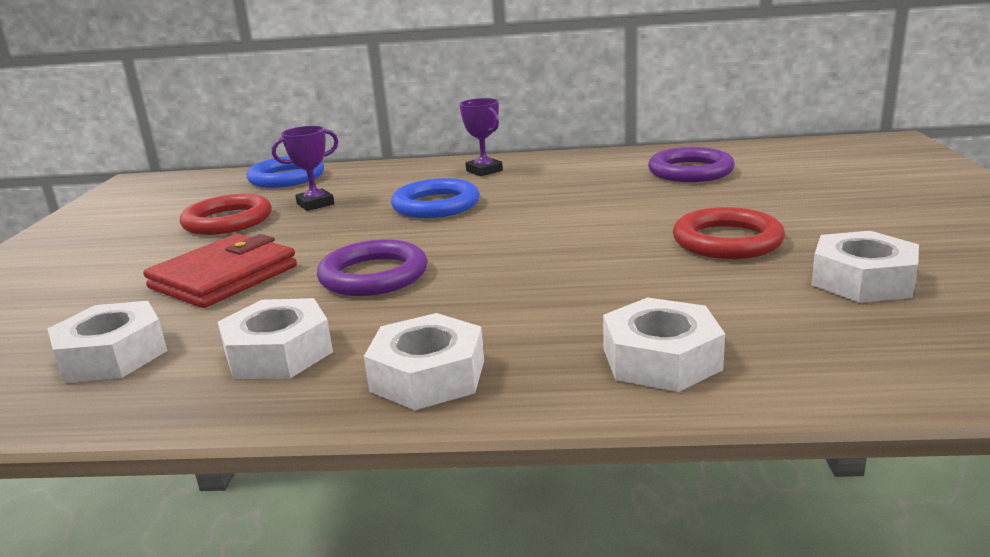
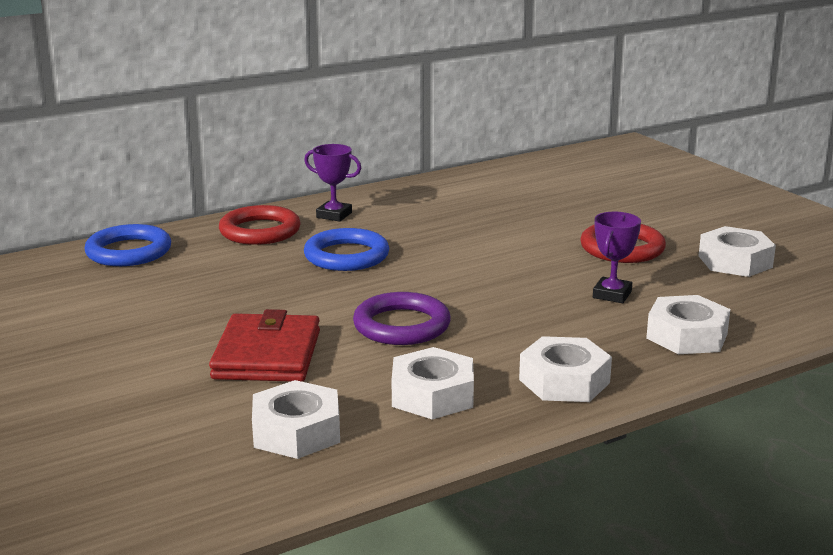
camera: 35 degrees left, 0 degrees up
red ring [180,194,272,235] -> red ring moved to [219,205,301,245]
purple trophy [272,126,338,211] -> purple trophy moved to [593,212,641,303]
purple ring [648,147,735,182] -> none

